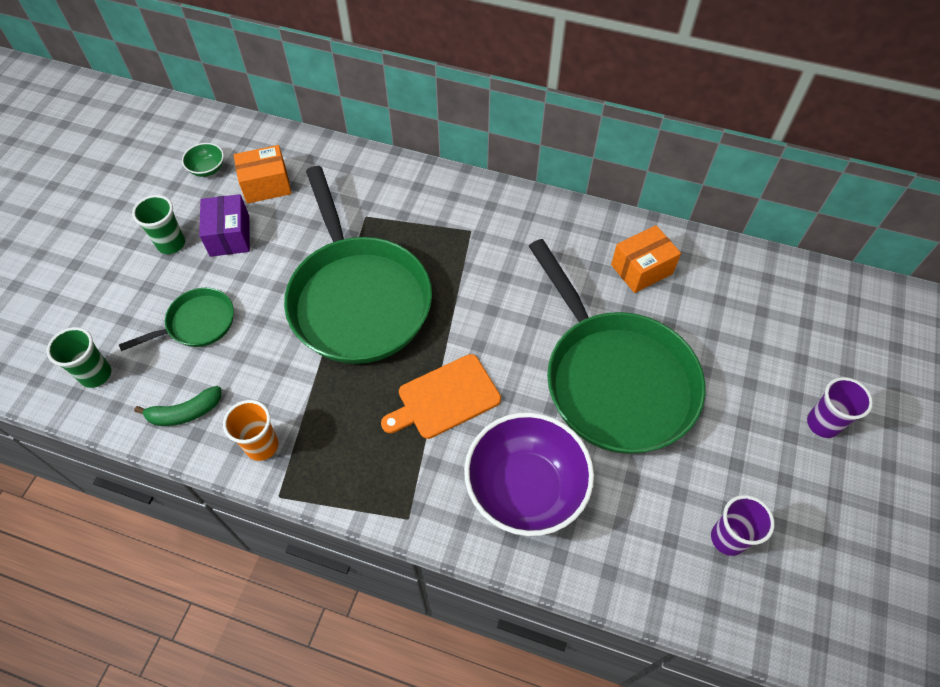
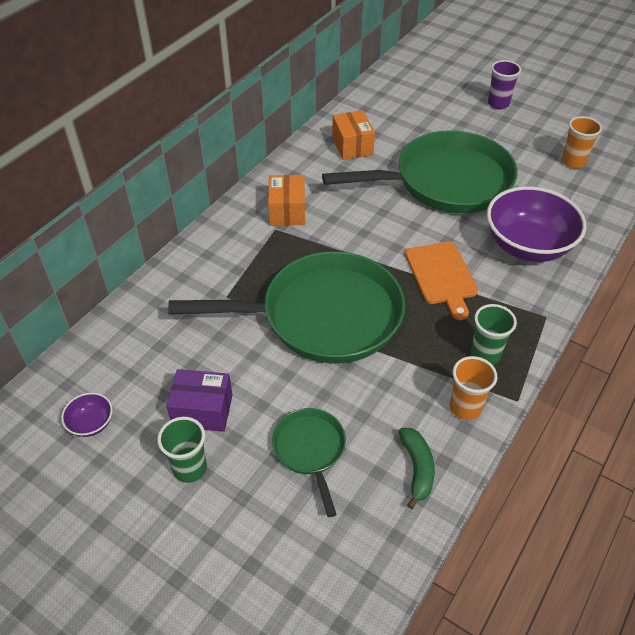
camera: 75 degrees left, 10 degrees down
green cup [46,327,111,388] -> green cup moved to [471,304,517,365]
green bowl [182,143,224,177] -> purple bowl [61,393,113,437]
orange box [234,145,292,204] -> orange box moved to [268,175,305,226]
purple cup [711,495,775,556] -> orange cup [562,116,602,168]

